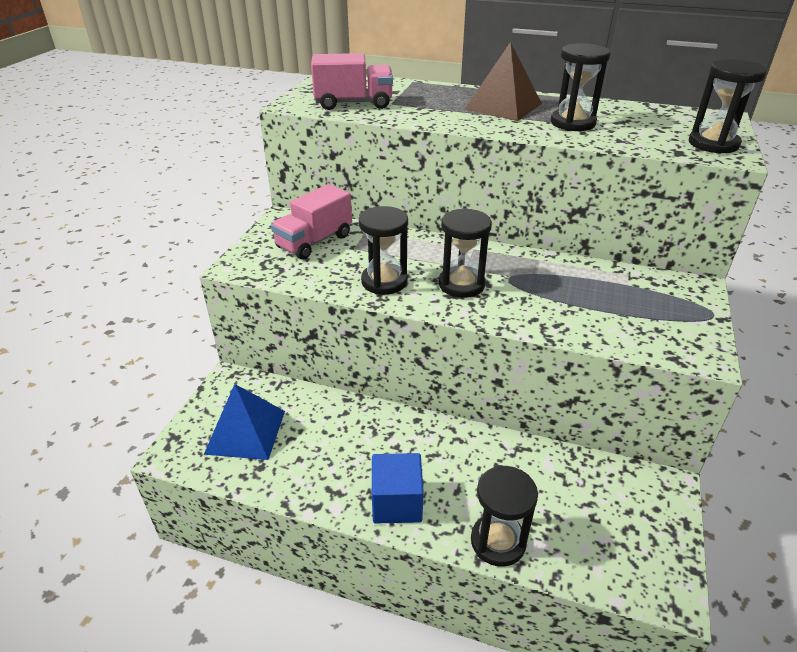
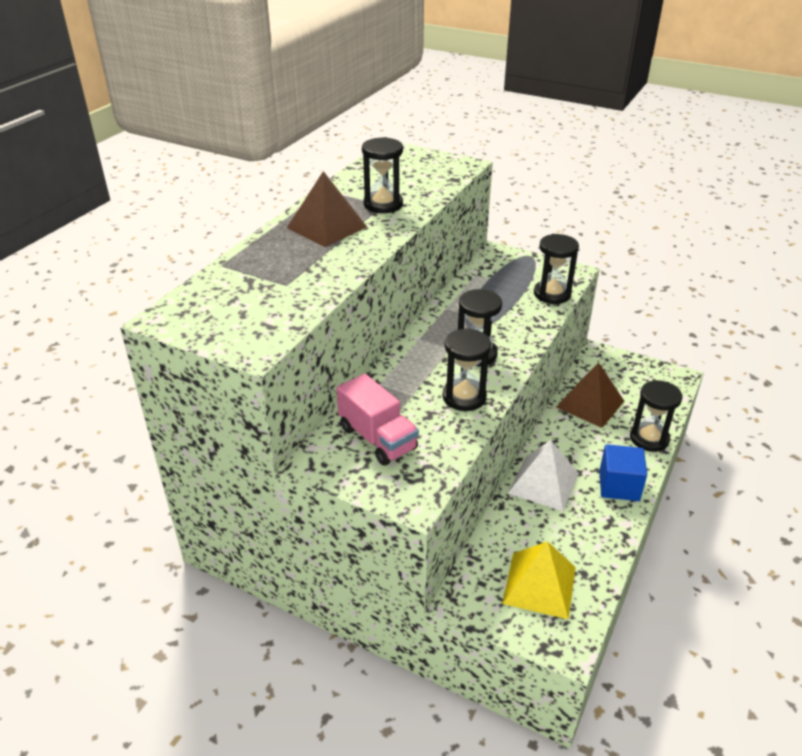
camera: 80 degrees left, 0 degrees up
blue pyramid [204,384,285,460] -> yellow pyramid [502,541,576,619]
pink truck [311,53,393,110] -> none
black hourglass [689,59,767,154] -> black hourglass moved to [534,234,579,304]
none -> white pyramid [508,440,579,511]
none -> brown pyramid [556,362,624,428]

